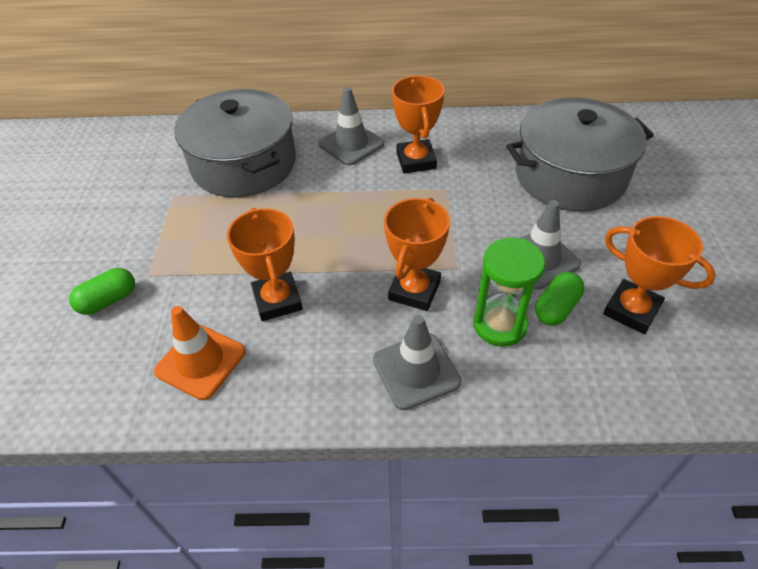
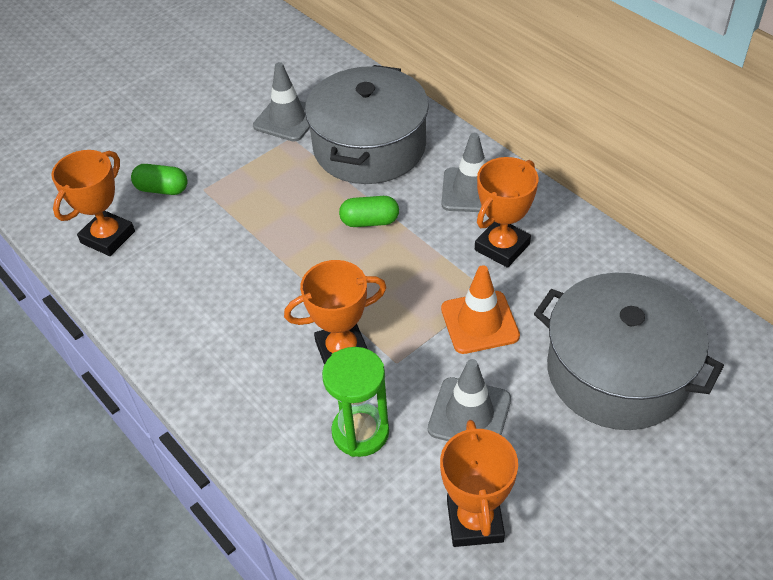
camera: 50 degrees right, 0 degrees up
orange traffic cone [154,306,246,400] -> orange traffic cone moved to [441,265,520,354]
orange trophy [227,208,303,321] -> orange trophy moved to [51,150,135,256]
grey traffic cone [373,315,461,410] -> grey traffic cone moved to [253,62,310,142]
green capsule [535,272,584,326] -> green capsule moved to [339,196,399,227]

